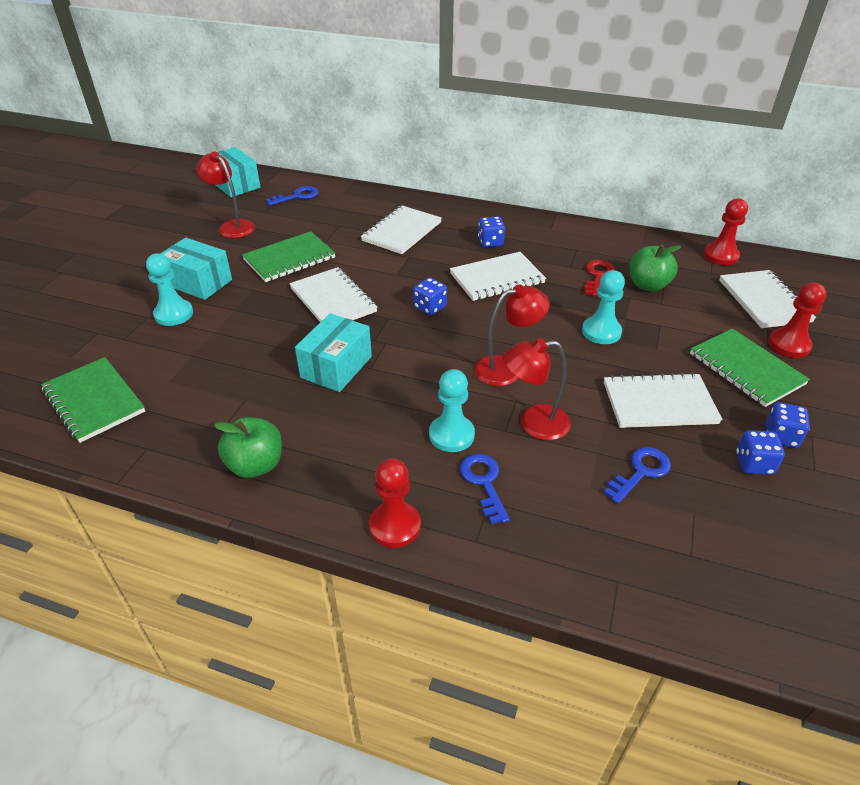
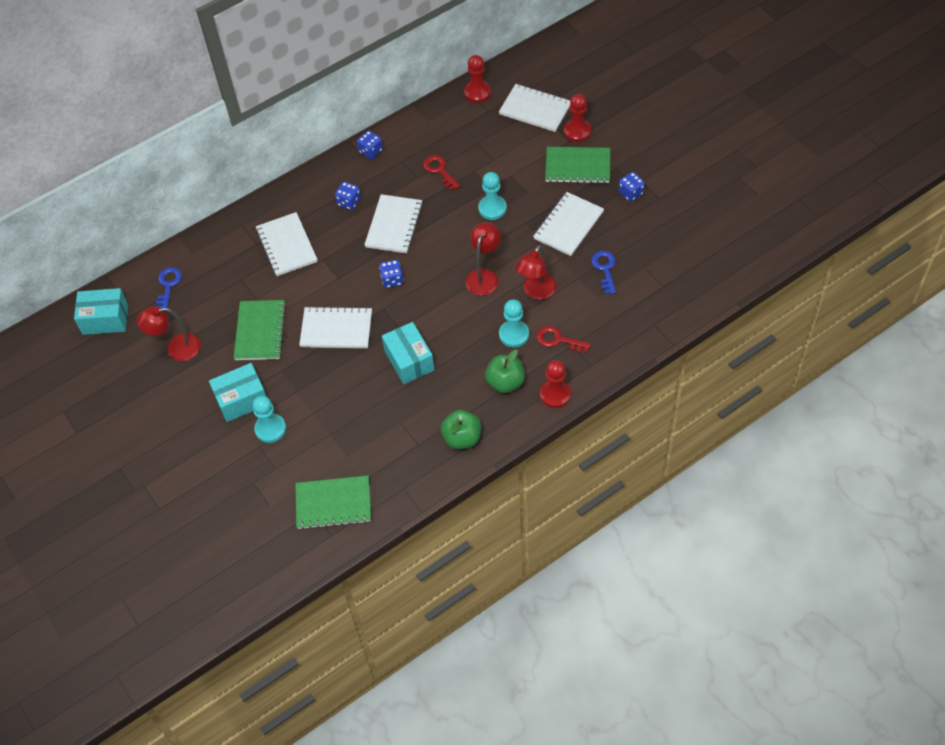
camera: 50 degrees left, 15 degrees up
blue key [460,454,510,524] -> red key [537,326,591,353]
green apple [629,245,681,292] -> green apple moved to [485,350,525,393]
blue dice [736,430,785,475] -> blue dice moved to [357,130,383,159]

